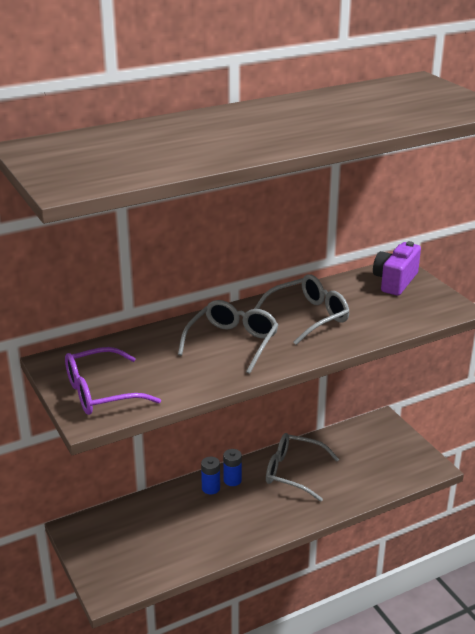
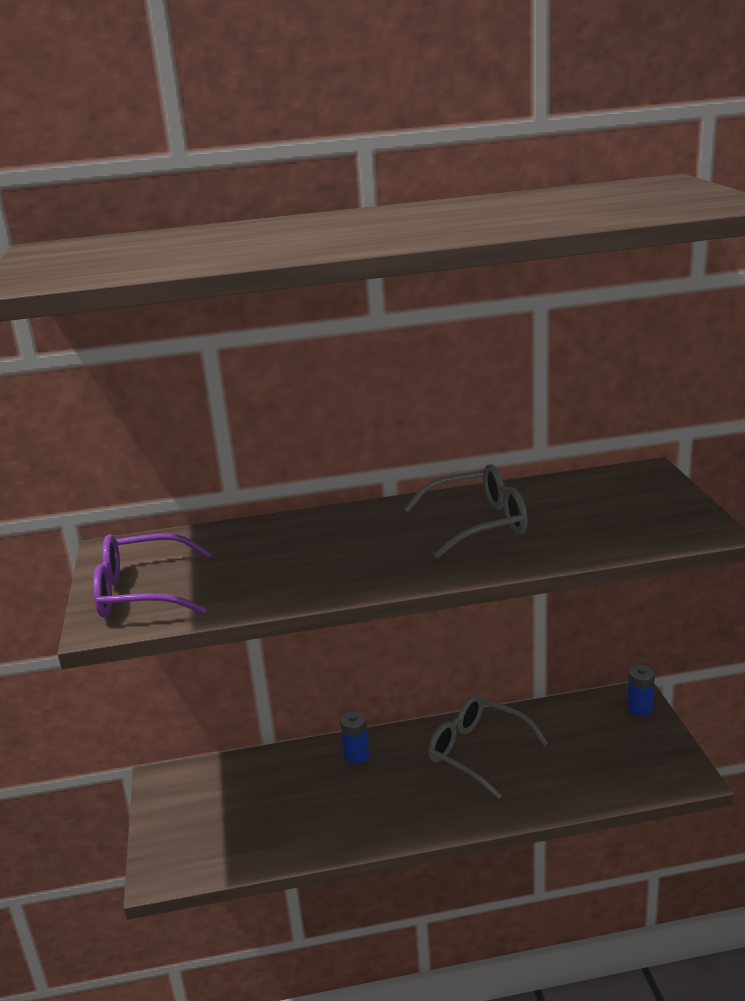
camera: 20 degrees right, 5 degrees down
grey glasses [178,300,278,374] -> none
blue battery [223,449,242,486] -> blue battery moved to [627,665,655,716]
purple camera [373,241,421,295] -> none

